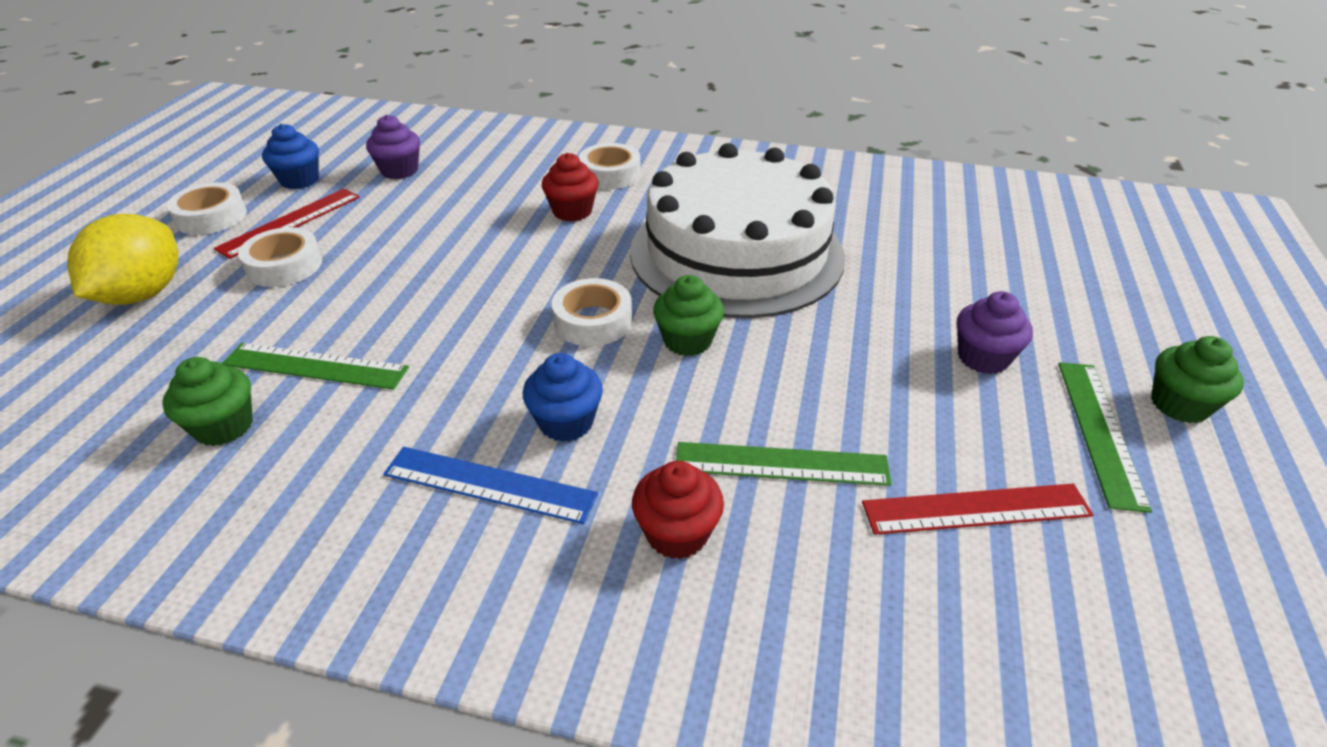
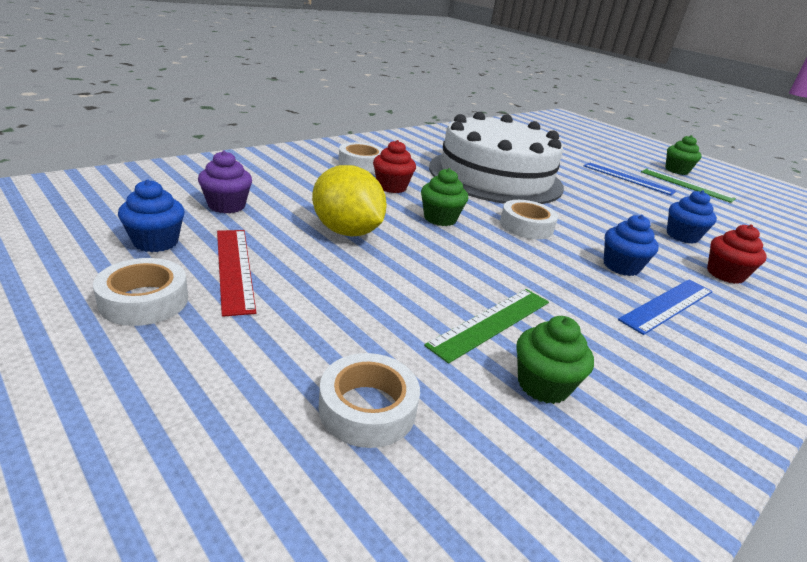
camera: 60 degrees left, 10 degrees down
yellow lemon [67,214,178,305] -> yellow lemon moved to [312,165,387,236]
white tape [238,227,322,287] -> white tape moved to [319,353,420,448]
green cupcake [653,275,724,356] -> green cupcake moved to [421,168,468,226]
green ruler [676,442,892,486] -> blue cupcake [667,190,717,244]
red ruler [862,484,1093,535] -> none
purple cupcake [957,291,1033,374] -> blue ruler [584,162,676,196]

